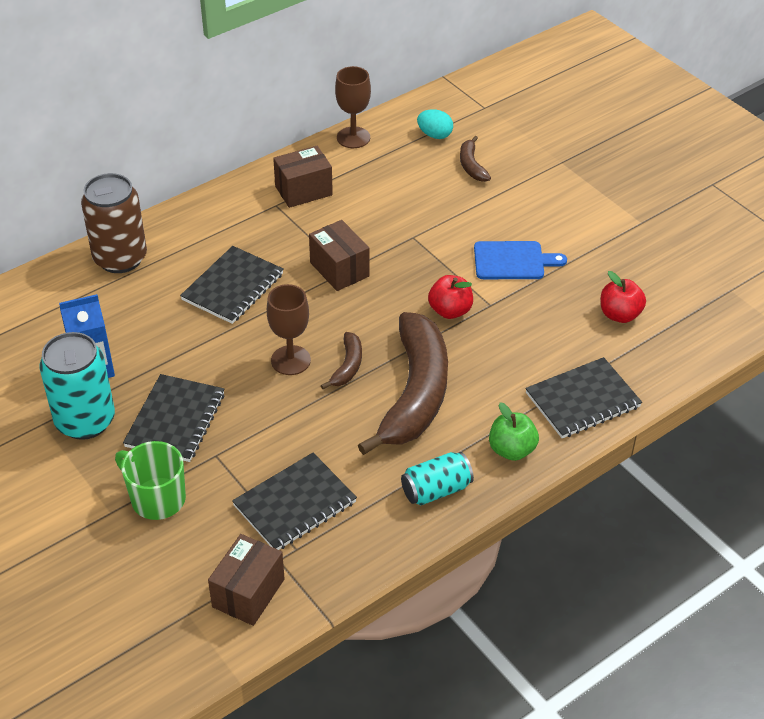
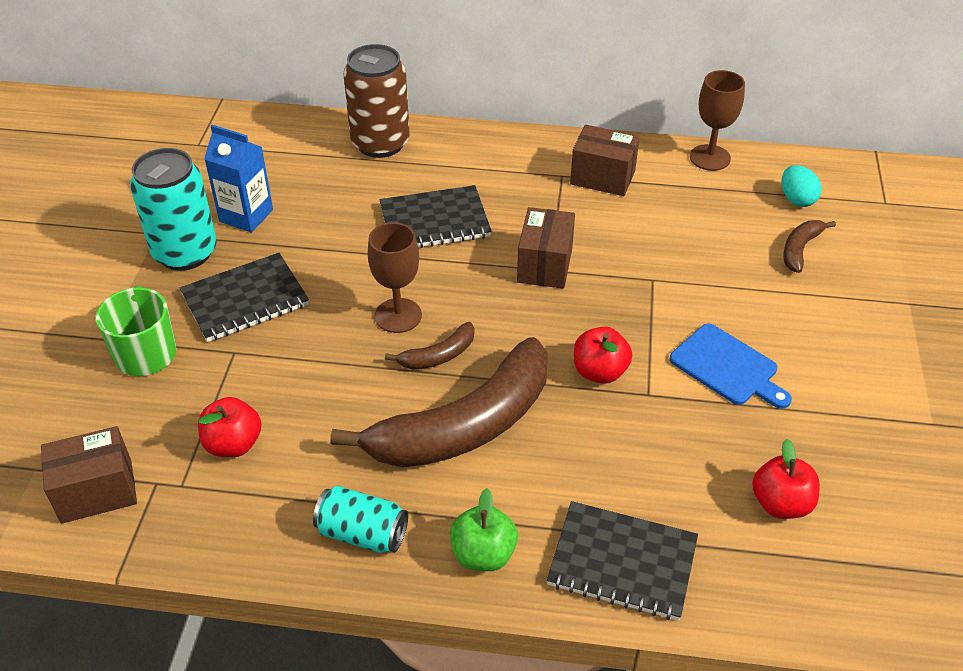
camera: 45 degrees right, 0 degrees up
black notebook [232,453,357,550] -> red apple [198,397,261,457]

